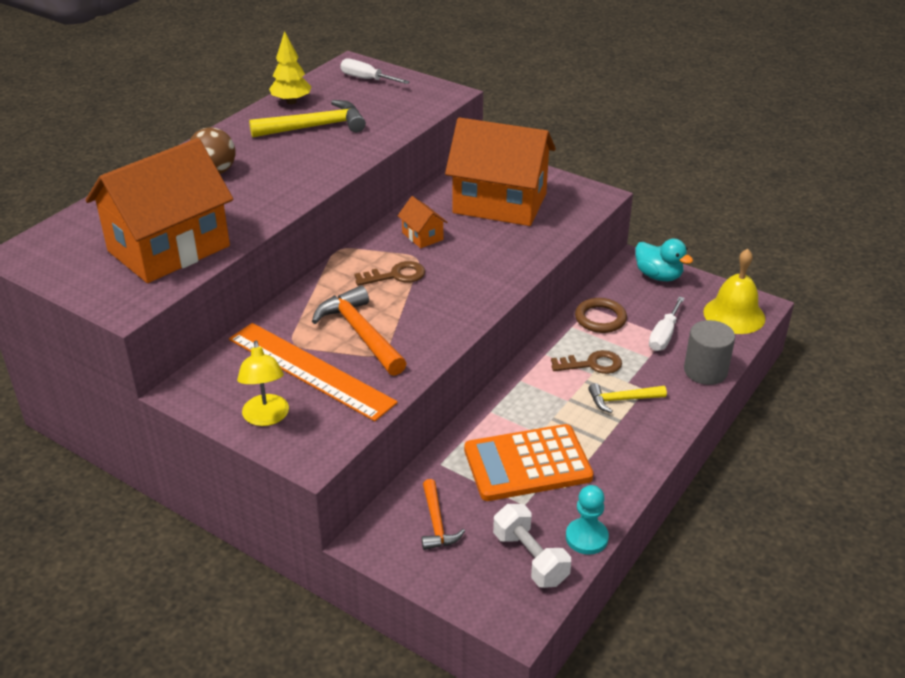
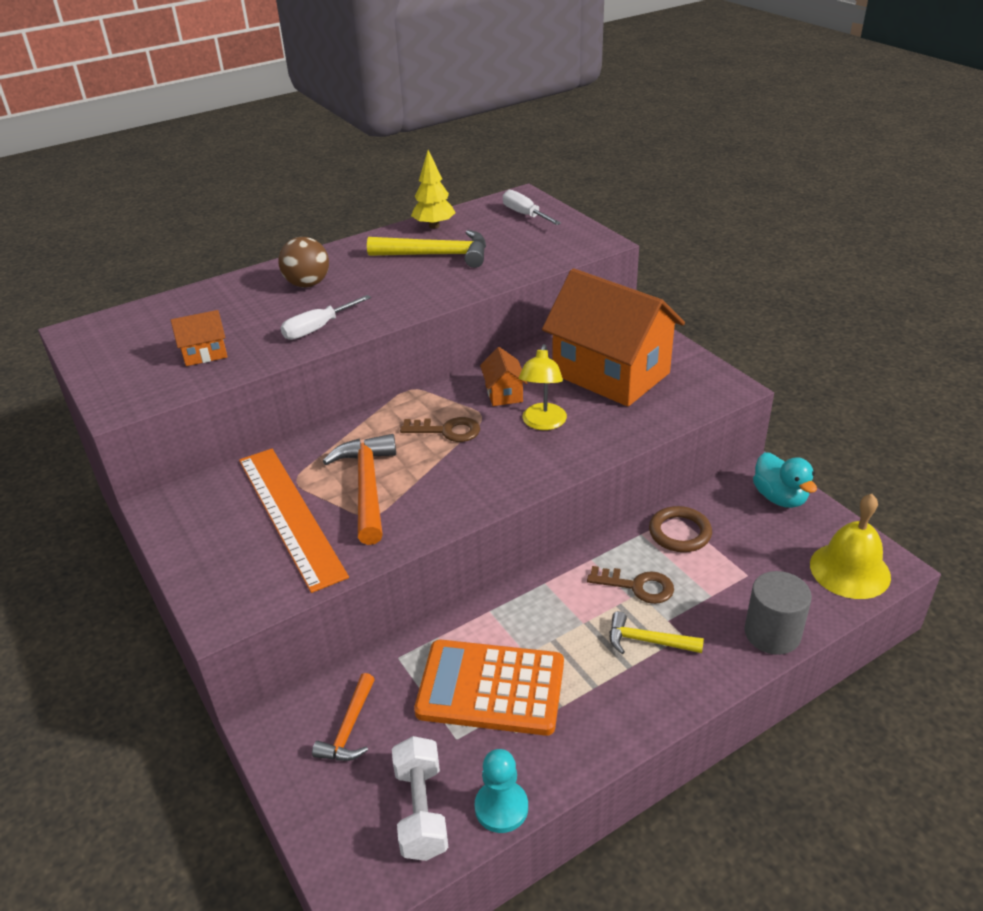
camera: 25 degrees right, 0 degrees up
orange house [85,138,233,283] -> orange house [171,310,228,366], size x0.41
yellow lamp [237,341,289,426] -> yellow lamp moved to [519,344,567,430]
white screwdriver [649,296,685,351] -> white screwdriver moved to [280,295,371,340]

